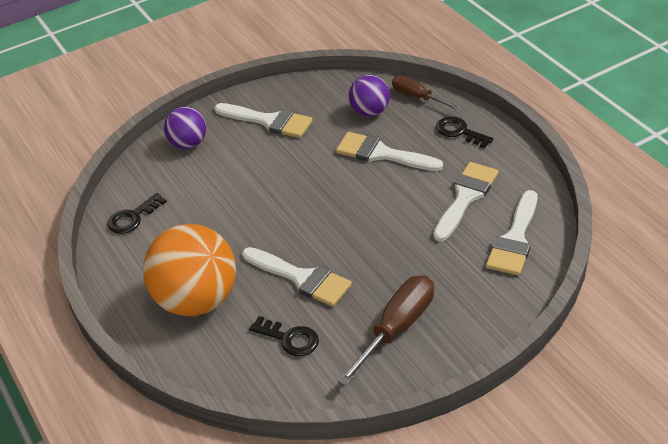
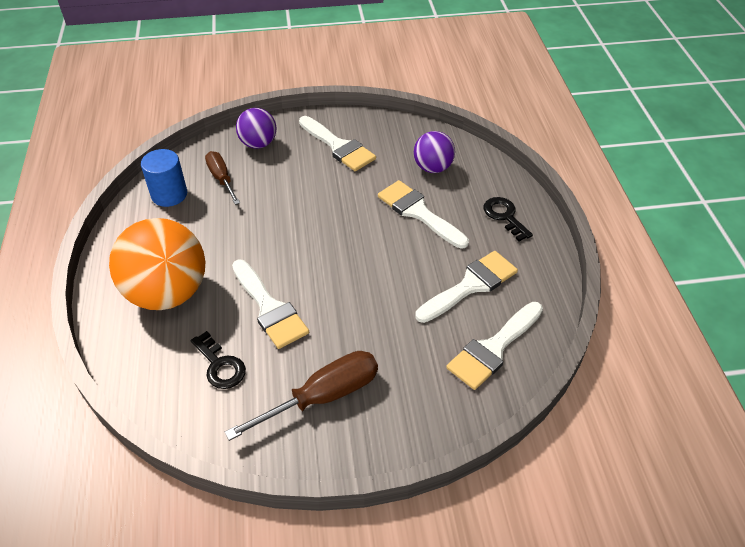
camera: 20 degrees right, 5 degrees up
black key [107,193,167,234] -> blue cylinder [141,149,187,207]
brown screwdriver [392,76,460,110] -> brown screwdriver moved to [205,151,240,205]

